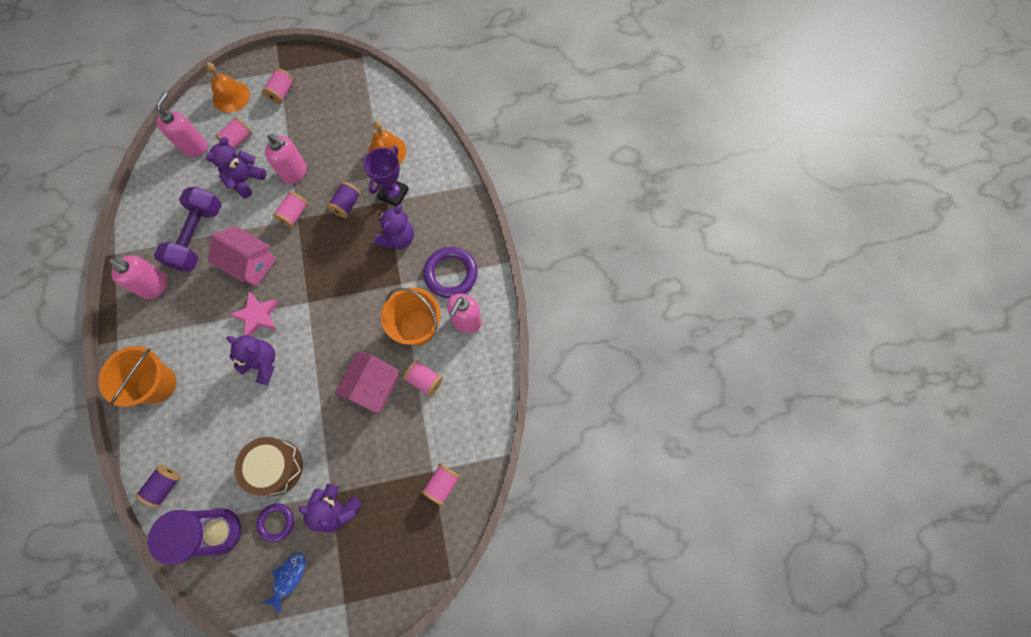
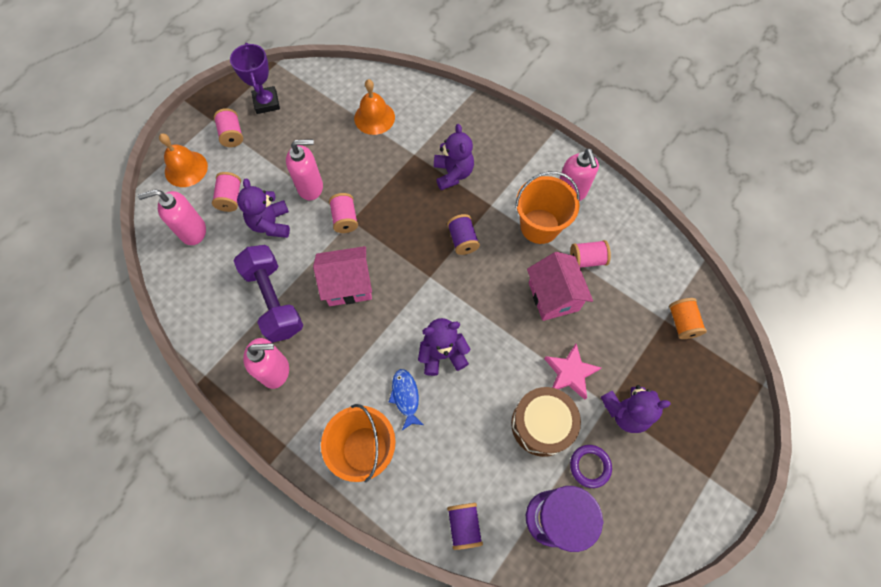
camera: 40 degrees left, 5 degrees down
pink soap dispenser [156,92,208,157] -> pink soap dispenser turned 75 degrees counterclockwise [138,189,206,245]
pink star [229,292,279,336] -> pink star moved to [544,344,601,400]
blue fish [263,552,305,614] -> blue fish moved to [389,369,424,430]
purple spool [327,182,361,218] -> purple spool moved to [447,214,480,255]
purple trophy [364,146,409,206] -> purple trophy moved to [230,43,280,114]
pink spool [422,463,460,506] -> orange spool [669,298,707,339]
purple ring [423,247,478,298] -> none

